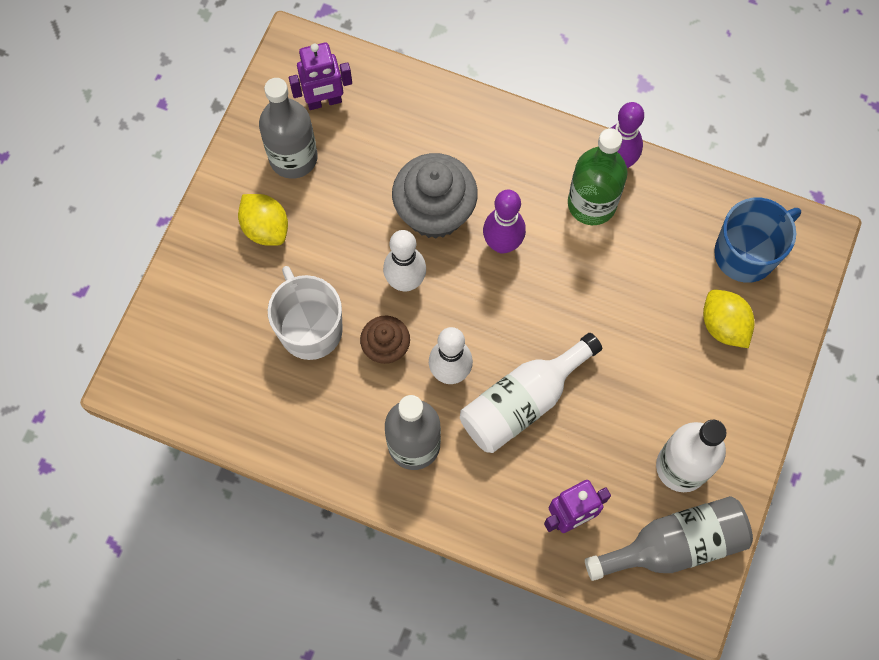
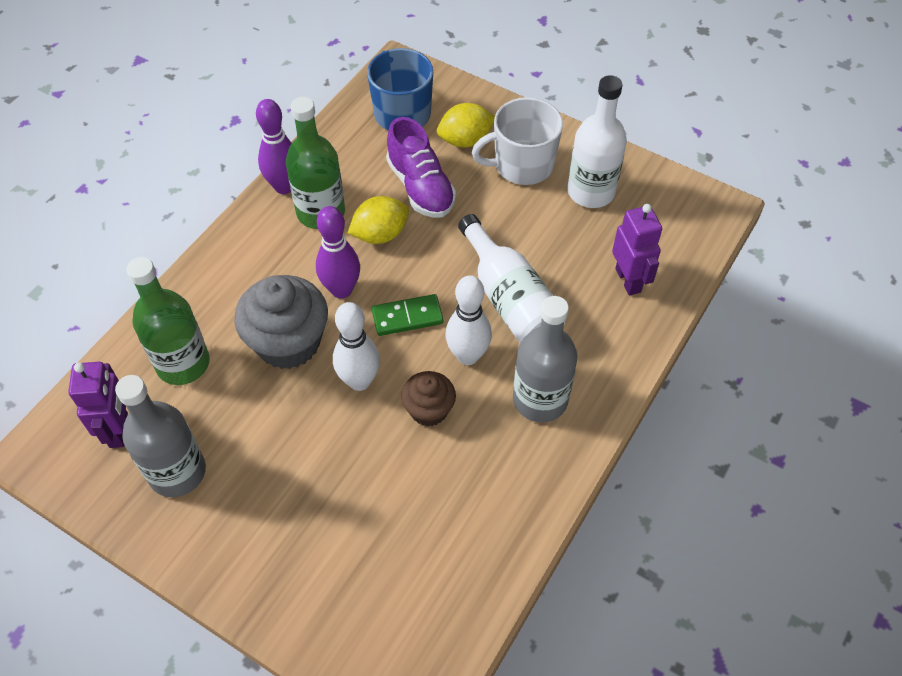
camera: 80 degrees left, 15 degrees down
yellow lemon [238,194,288,246] -> yellow lemon moved to [348,196,409,244]
white mug [268,266,343,360] -> white mug moved to [472,97,563,185]
grey bottle [585,496,753,581] -> none
none -> green bottle [126,257,210,385]
none -> green domino [372,294,443,336]
none -> purple shoe [386,117,456,218]

